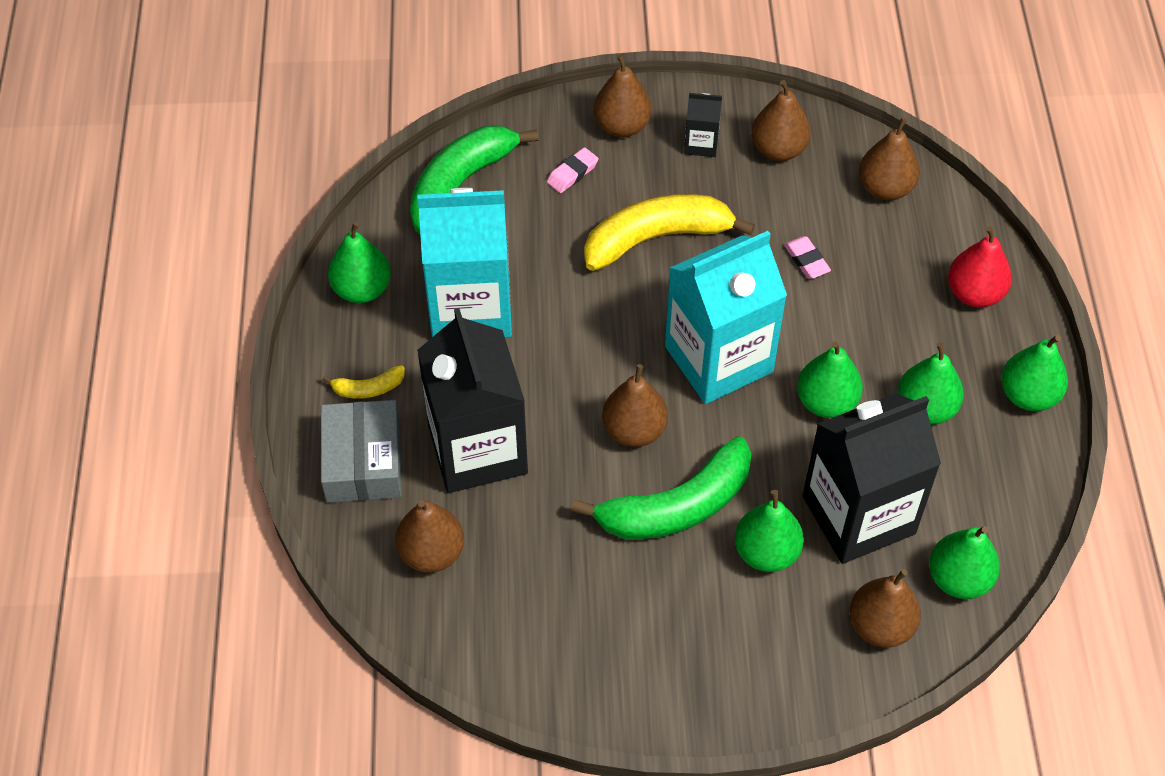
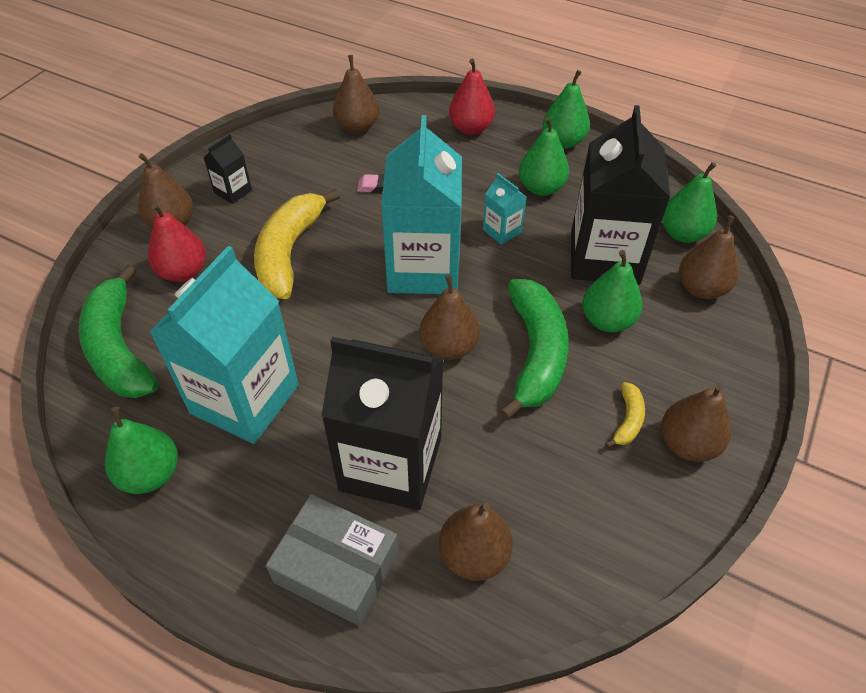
camera: 60 degrees left, 5 degrees down
yellow banana [322,365,405,399] -> yellow banana moved to [605,382,645,448]
pink eraser [547,147,598,193] -> red pear [148,203,206,282]
brown pear [751,80,811,161] -> brown pear moved to [661,384,731,462]
green pear [797,341,863,418] -> turquoise carton [483,173,527,245]

